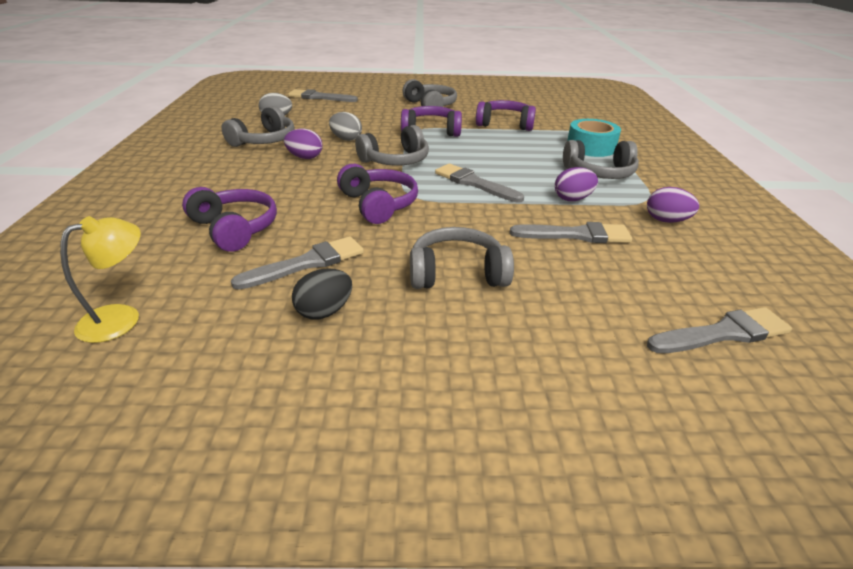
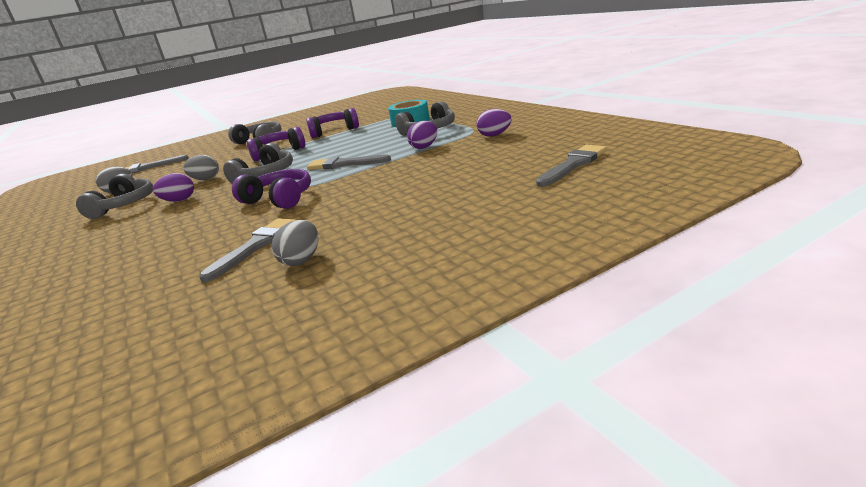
camera: 25 degrees left, 10 degrees down
yellow lamp [60,216,141,343] -> none
purple headphones [182,187,277,252] -> none
black egg [292,268,352,320] -> grey egg [272,220,319,266]
grey headphones [410,227,514,289] -> none
grey brush [510,222,632,243] -> none

